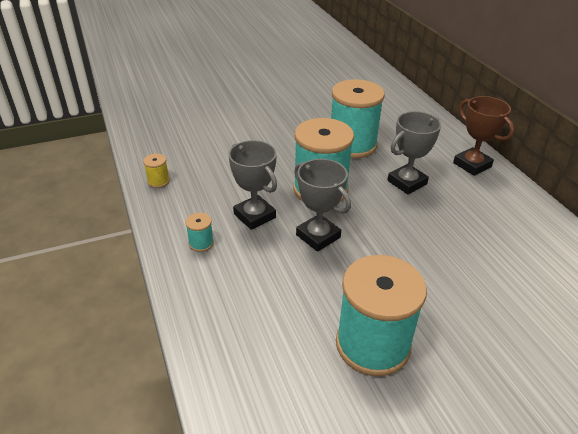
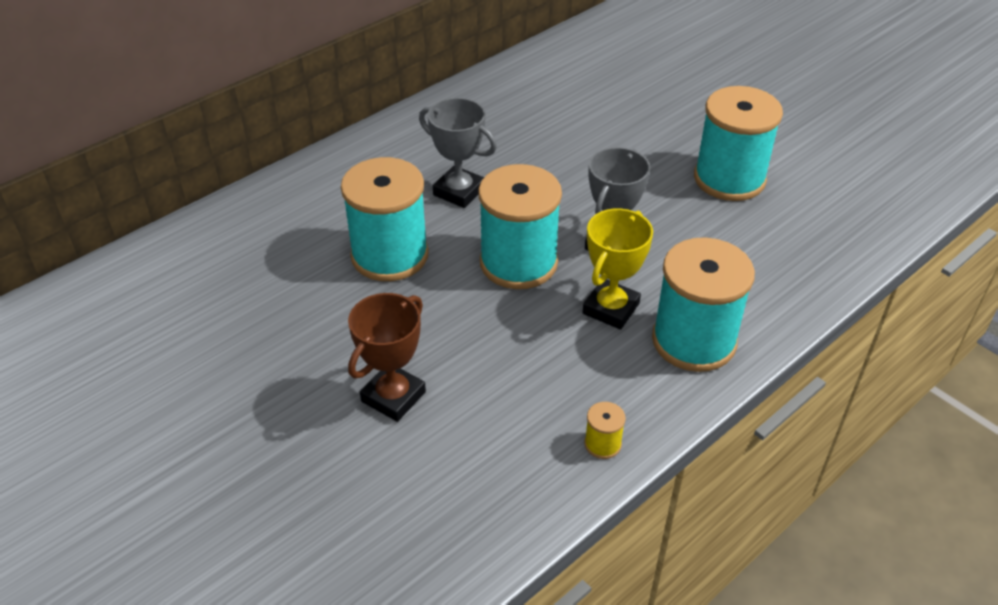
camera: 110 degrees left, 5 degrees up
turquoise spool [185,213,214,252] -> turquoise spool [652,237,755,372], size x2.48
grey trophy [229,140,277,230] -> yellow trophy [583,209,653,330]
brown trophy [453,96,514,176] -> brown trophy moved to [348,293,426,422]

